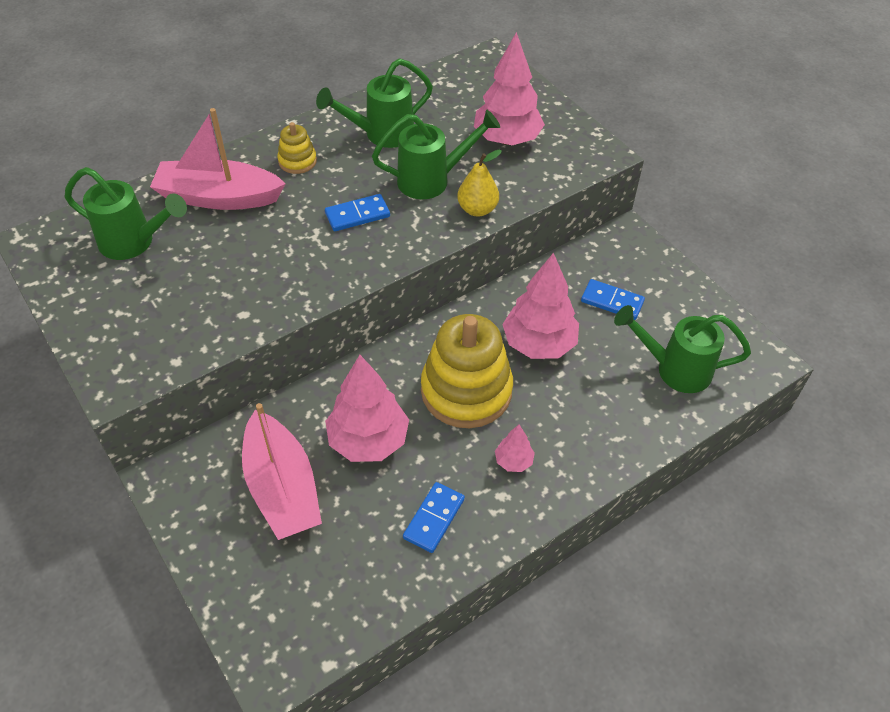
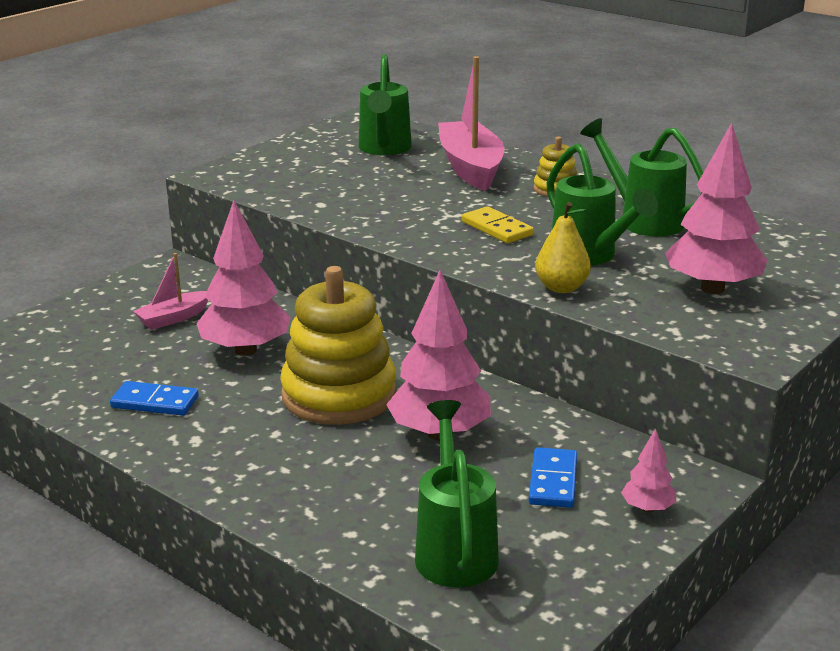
camera: 75 degrees right, 25 degrees down
pink boat [242,403,322,540] -> pink boat [133,253,208,330], size x0.53
blue domino [325,194,390,231] -> yellow domino [462,206,534,243]
pink tree [495,425,535,472] -> pink tree moved to [621,428,676,513]

